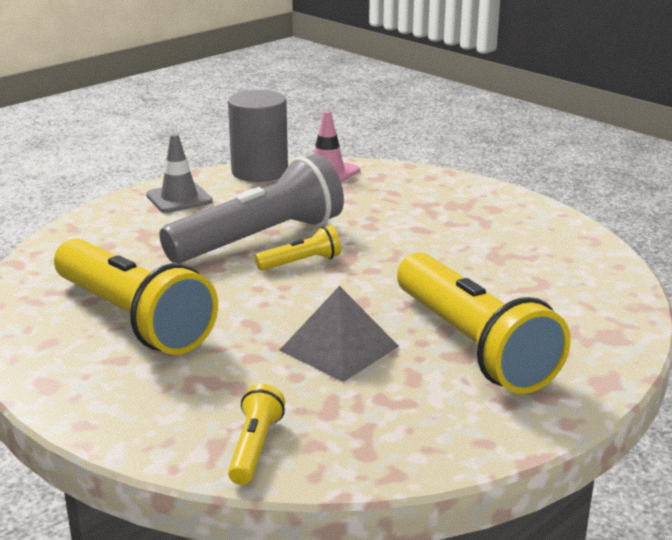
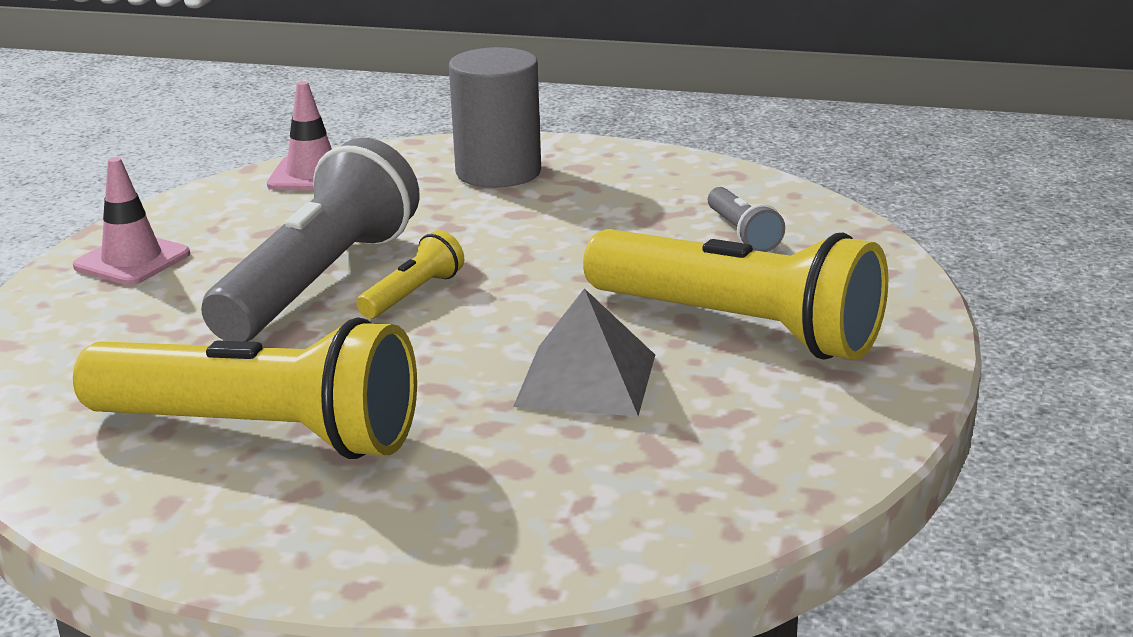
camera: 30 degrees left, 0 degrees up
grey traffic cone [146,134,213,213] -> pink traffic cone [73,157,190,285]
grey cylinder [228,90,288,182] -> grey cylinder moved to [449,47,541,188]
yellow flashlight [228,384,285,485] -> none
none -> grey flashlight [708,187,785,252]

